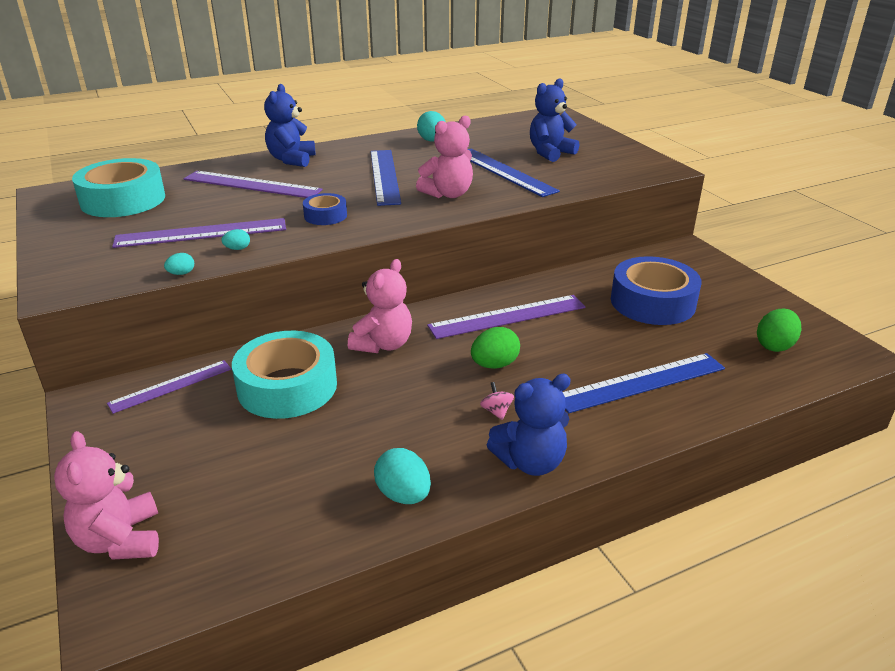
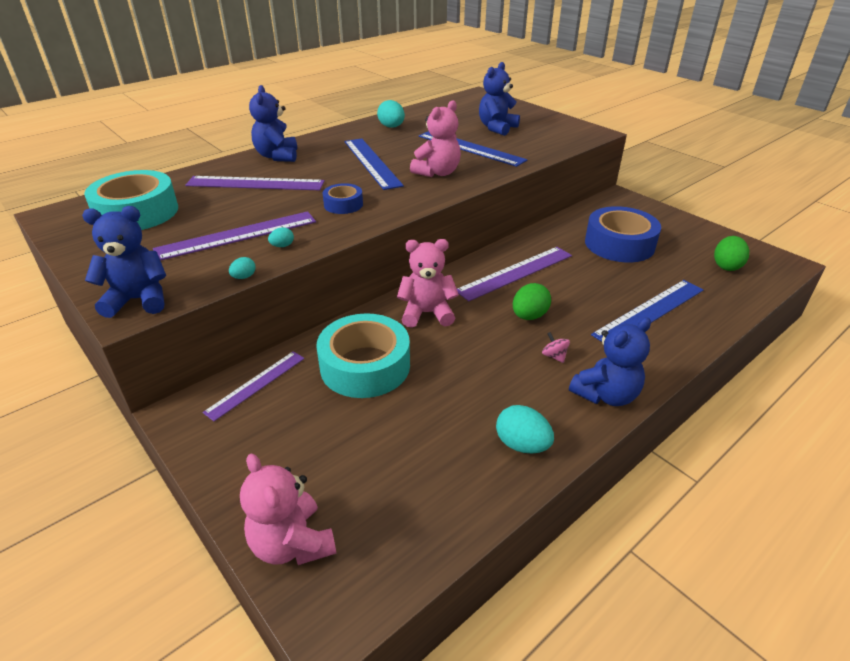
camera: 15 degrees left, 5 degrees up
pink teddy bear [348,259,412,353] -> pink teddy bear turned 105 degrees counterclockwise [397,239,459,328]
none -> blue teddy bear [82,206,166,318]

